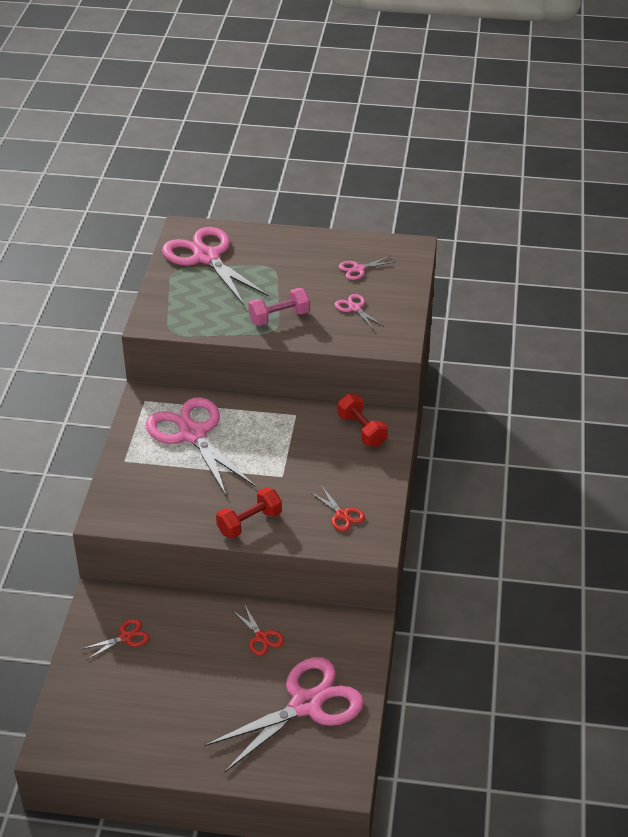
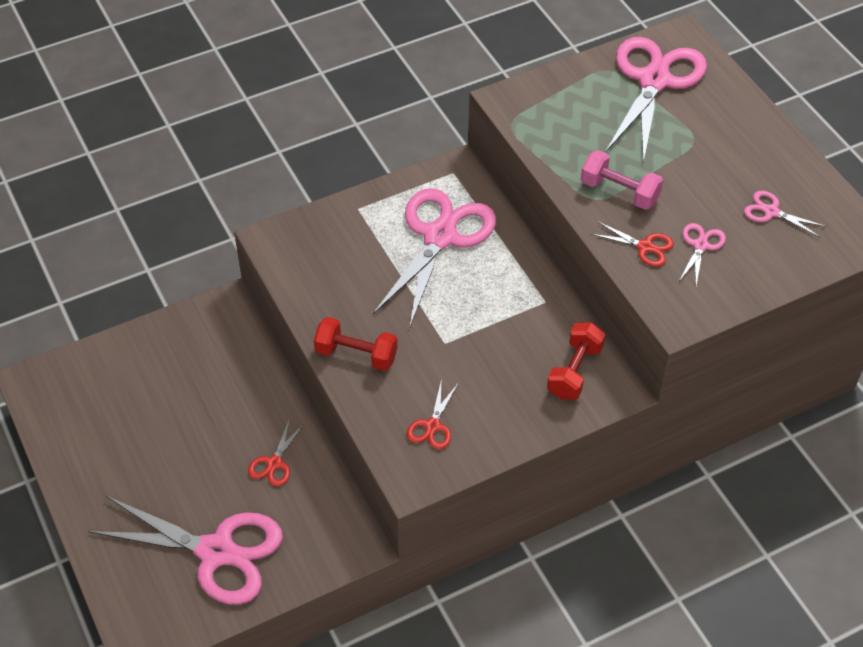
camera: 55 degrees right, 10 degrees up
red scissors [81,619,150,660] -> red scissors moved to [591,221,674,267]

